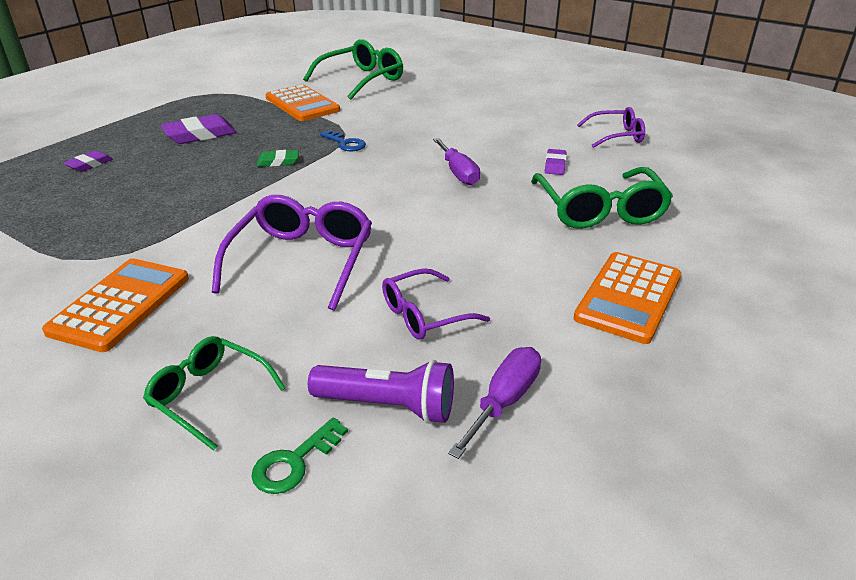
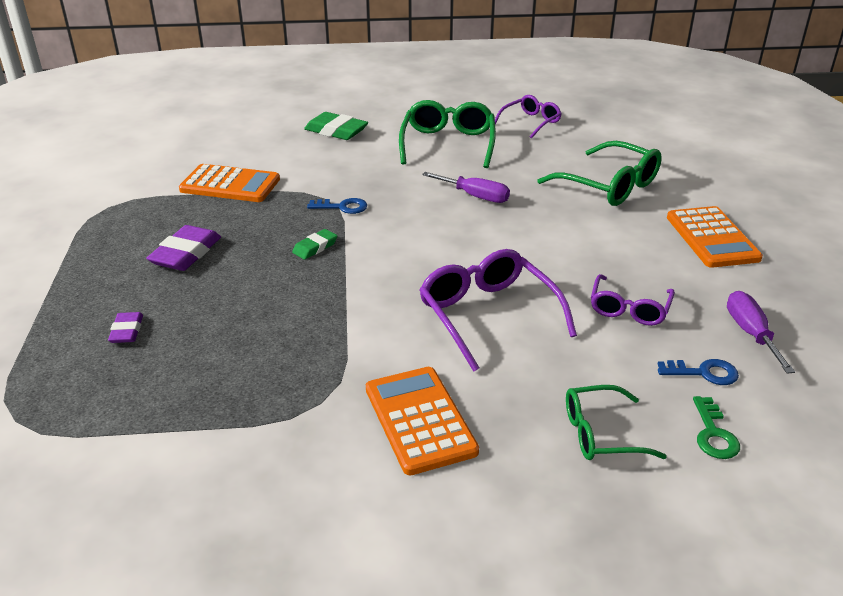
camera: 40 degrees left, 0 degrees up
green glasses [303,39,403,100] -> green glasses moved to [399,100,496,168]
purple flashlight [308,360,454,424] -> blue key [658,359,739,385]
purple eraser [545,149,567,175] -> none
none -> green eraser [304,112,368,140]

